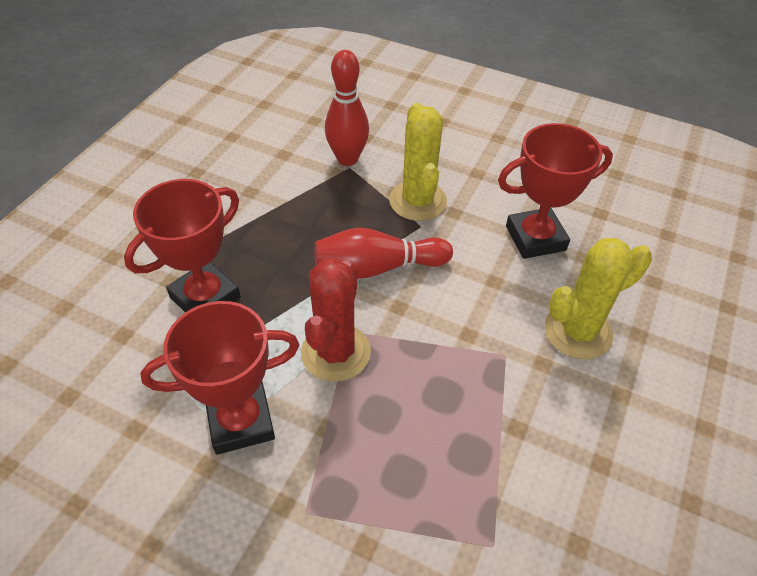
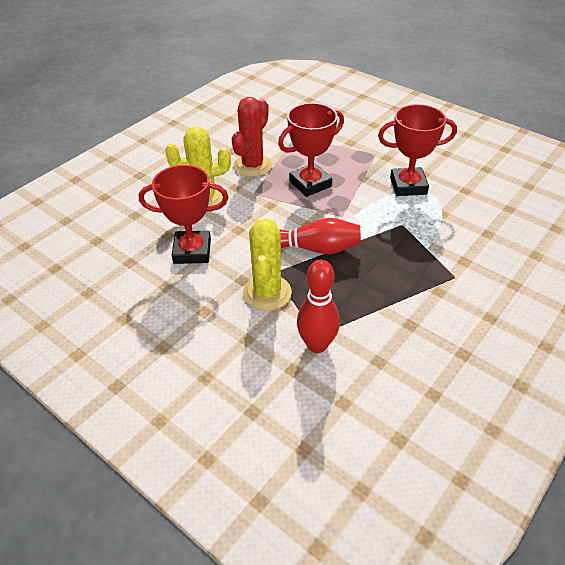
camera: 165 degrees left, 5 degrees down
red trophy [124,179,241,312] -> red trophy moved to [278,103,344,197]
red cactus [301,258,371,382] -> red cactus moved to [232,97,272,177]

